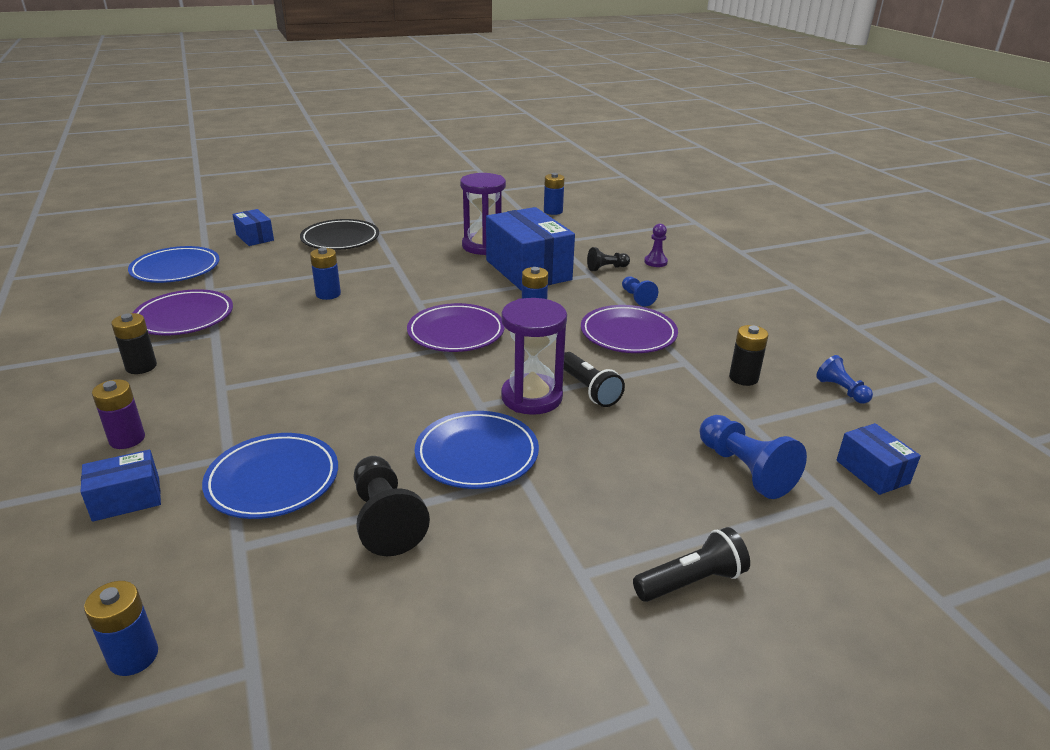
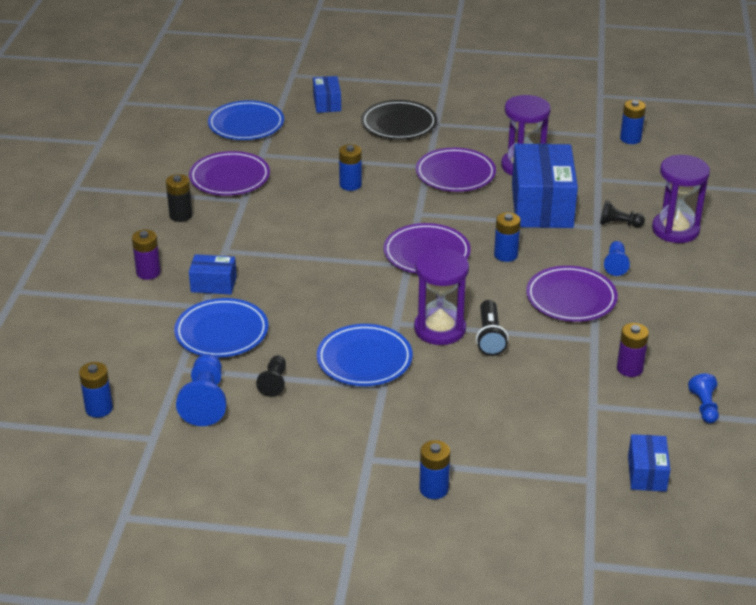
camera: 30 degrees right, 5 degrees up
blue box [81,450,161,522] -> blue box moved to [189,254,237,295]
black pawn [354,456,430,556] -> black pawn [256,355,286,397], size x0.59
black flashlight [633,527,750,602] -> blue battery [419,440,450,499]
purple pawn [644,224,668,267] -> purple hourglass [652,155,710,243]
blue pawn [700,415,807,499] -> blue pawn moved to [176,354,226,426]
black battery [729,325,768,386] -> purple battery [617,323,649,377]
none -> purple plate [416,148,496,192]

